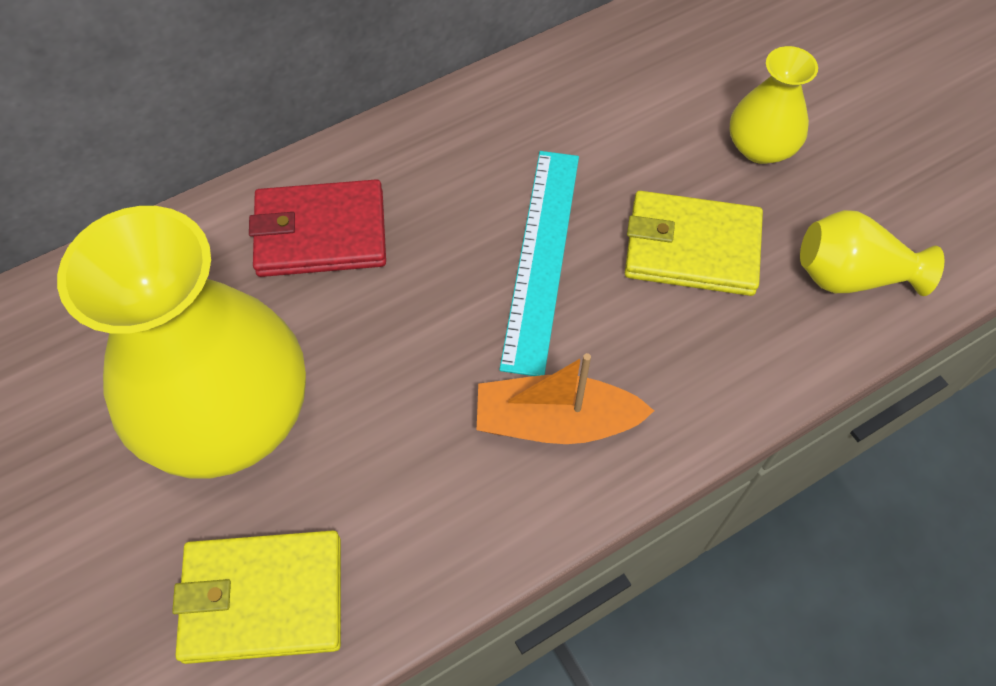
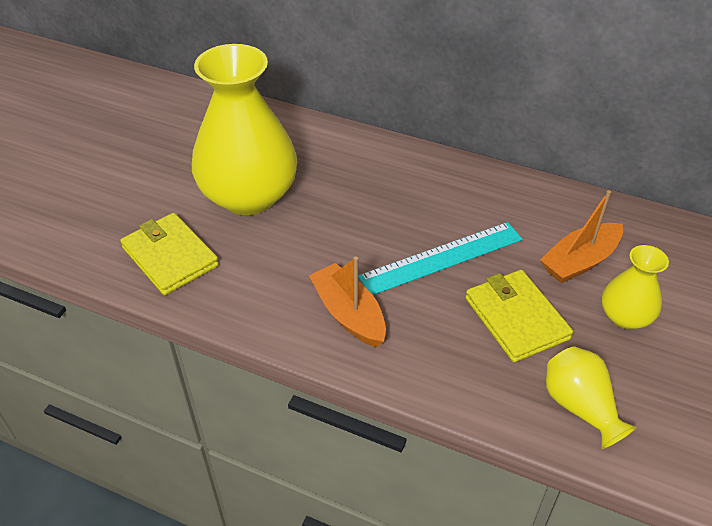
camera: 55 degrees right, 15 degrees down
red wallet [249,179,386,277] -> none
none -> orange boat [540,190,623,283]

